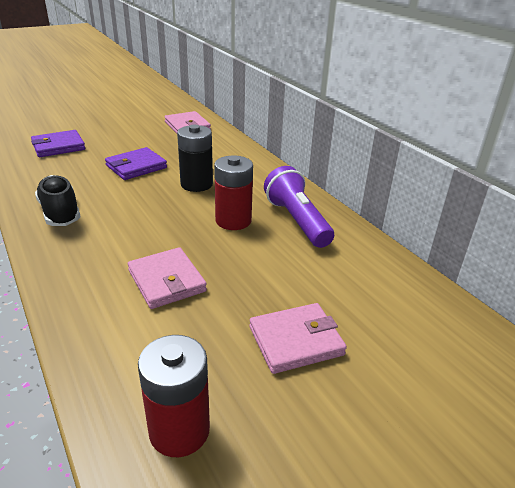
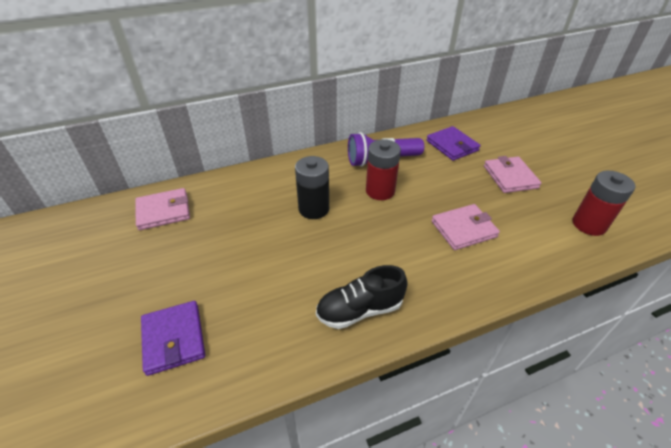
camera: 80 degrees left, 10 degrees up
purple wallet [105,147,167,180] -> purple wallet moved to [426,126,480,161]

